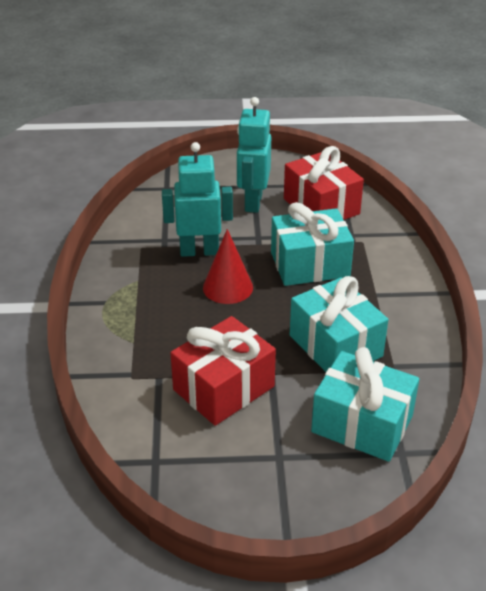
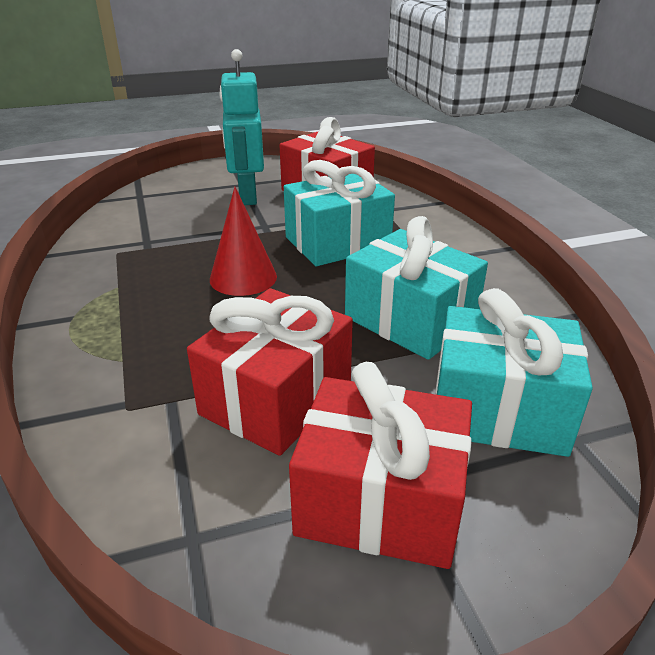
camera: 15 degrees left, 5 degrees down
turquoise robot [162,142,233,257] -> none
none -> red gift [289,362,472,569]

